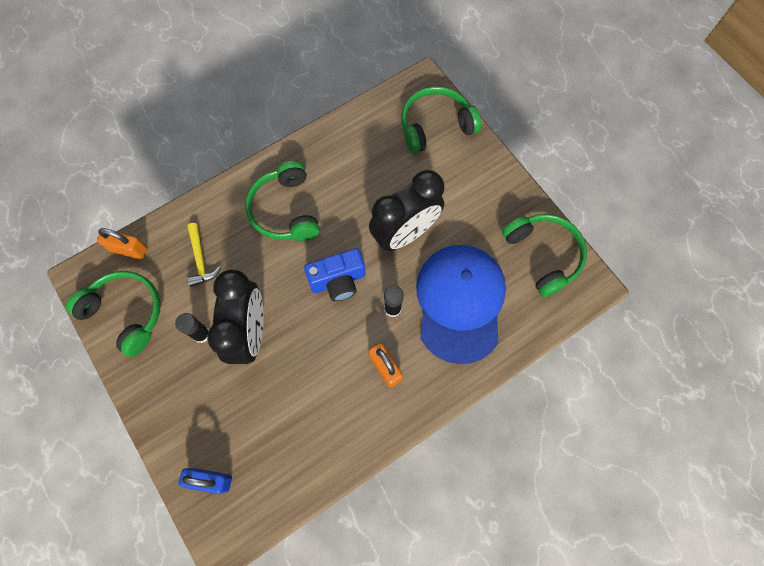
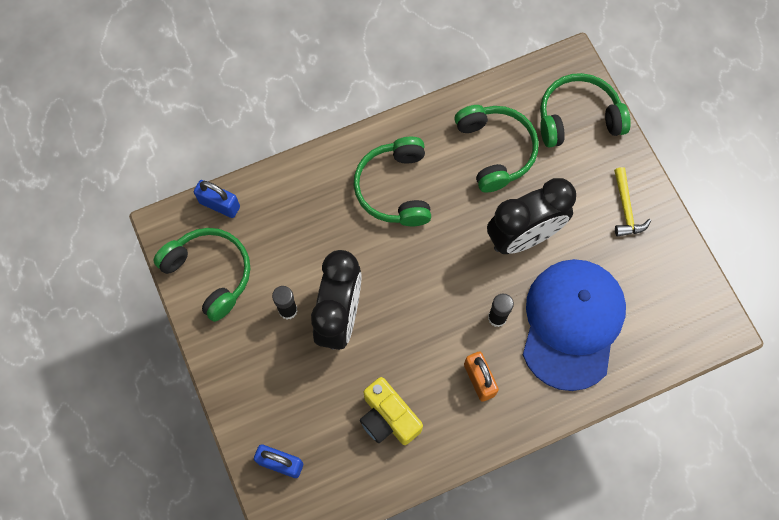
camera: 10 degrees right, 0 degrees up
orange padlock [97,228,147,260] -> blue padlock [194,180,240,218]
yellow hammer [187,223,221,287] -> yellow hammer moved to [614,167,651,237]
blue camera [304,248,366,301] -> none
green headphones [502,214,587,298] -> green headphones moved to [455,105,539,193]
none -> yellow camera [360,377,423,445]

